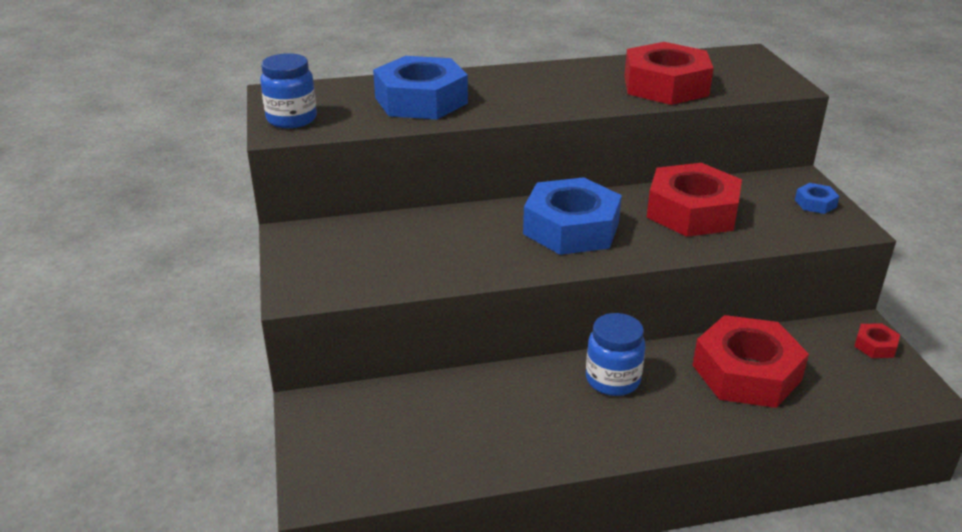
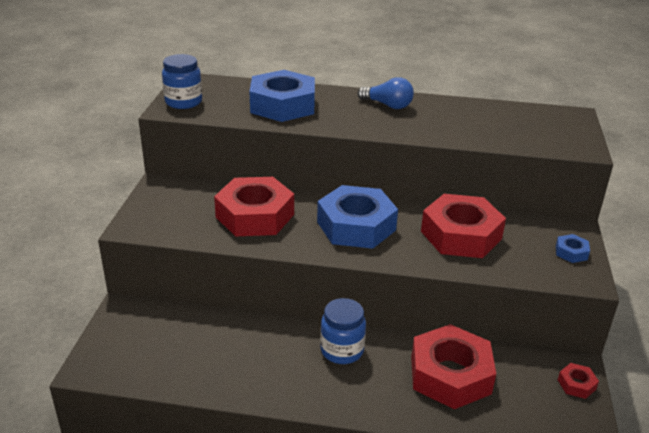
camera: 20 degrees right, 0 degrees up
red nut [624,42,714,105] -> red nut moved to [214,177,294,237]
none -> blue light bulb [357,77,414,109]

